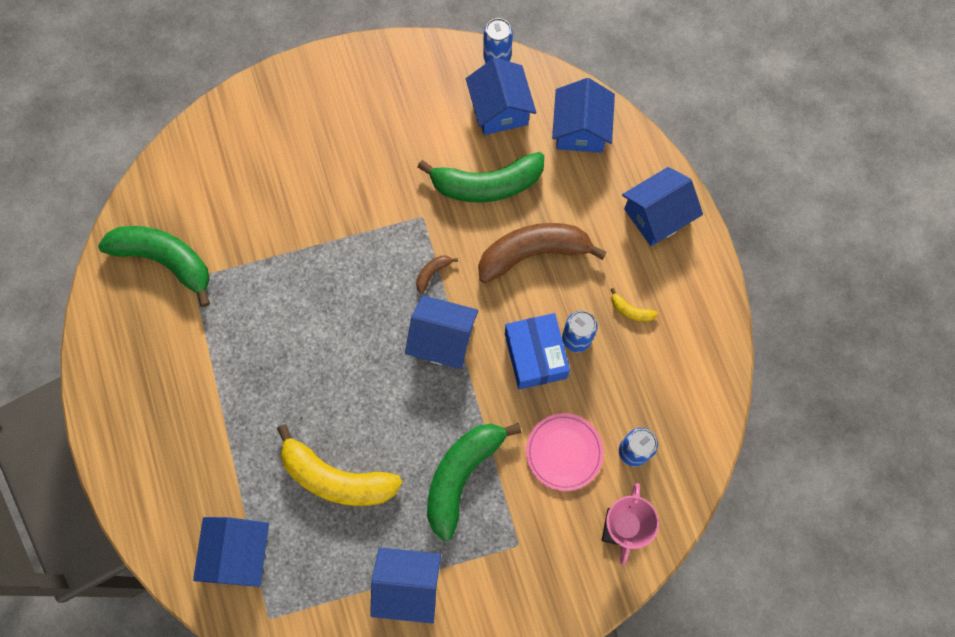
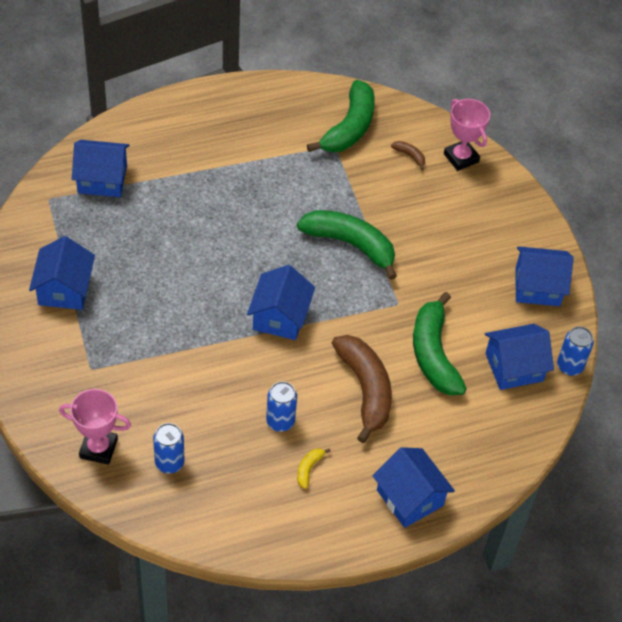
camera: 85 degrees right, 20 degrees down
yellow banana [277,424,403,506] -> none
brown banana [416,255,458,294] -> brown banana moved to [391,141,425,171]
green banana [427,423,522,541] -> green banana moved to [297,210,397,280]
blue box [505,313,570,390] -> none
pink plate [526,413,604,491] -> none
blue house [552,78,615,153] -> blue house moved to [516,246,574,306]
none -> pink trophy [444,99,490,171]

